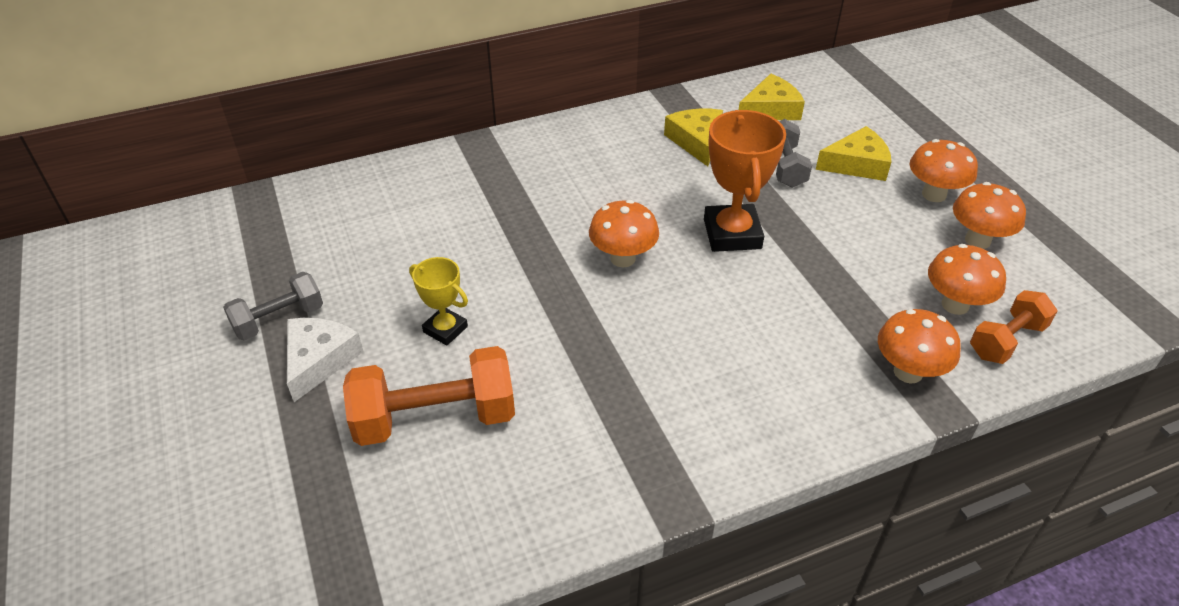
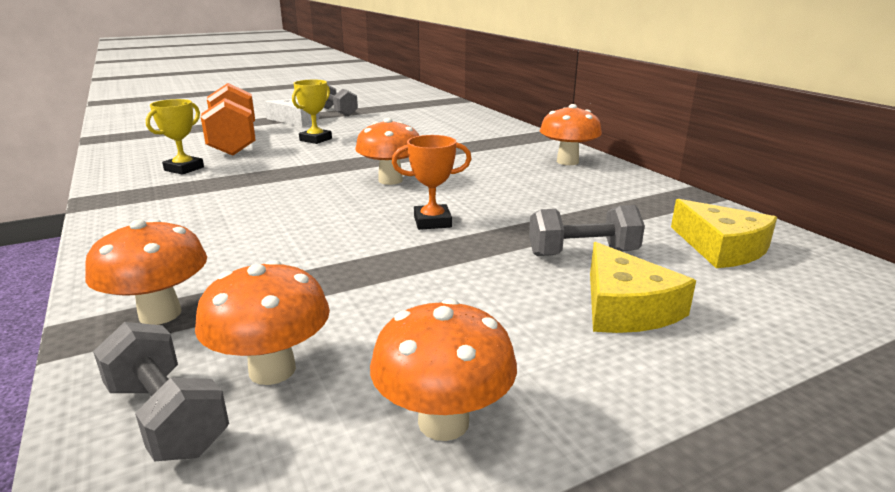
camera: 85 degrees right, 20 degrees down
yellow cheese [664,109,723,166] -> none
orange trophy [704,110,786,252] -> orange trophy [392,135,471,230], size x0.57
orange mushroom [910,139,978,202] -> orange mushroom moved to [540,104,602,165]
orange dumbbell [970,290,1057,364] -> grey dumbbell [93,322,229,462]
none -> yellow trophy [146,99,204,175]

